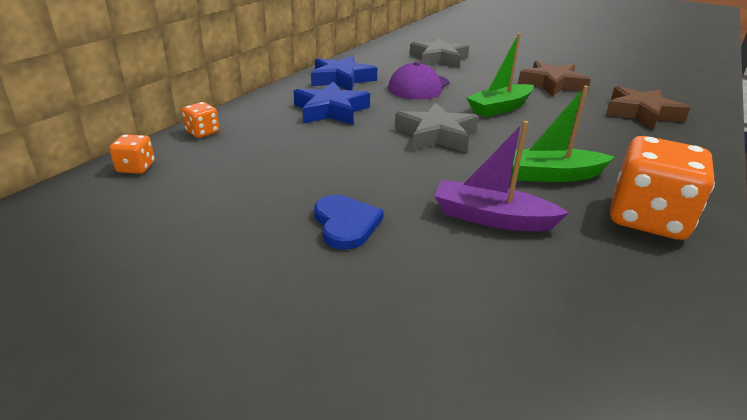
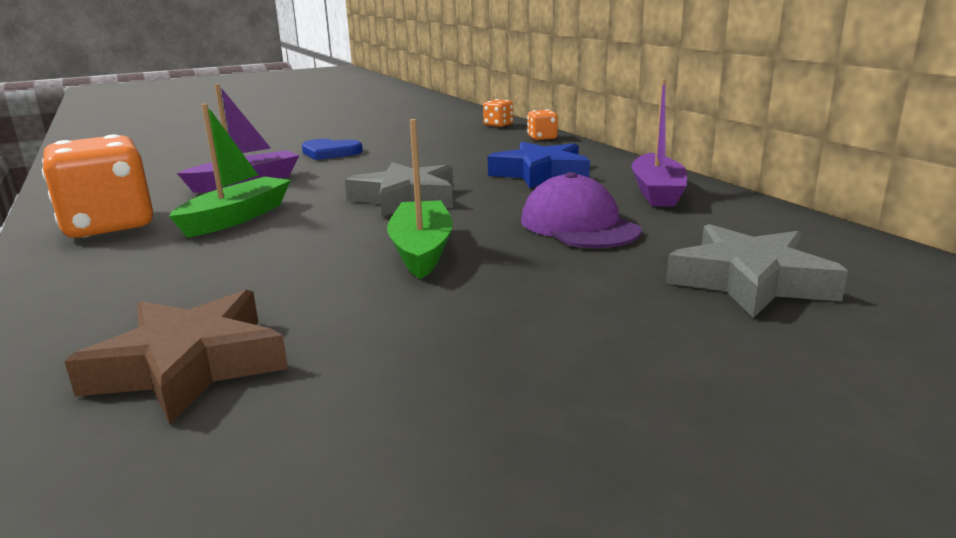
camera: 125 degrees right, 10 degrees down
blue star [311,56,377,90] -> purple boat [632,79,687,206]
brown star [518,60,591,96] -> none

